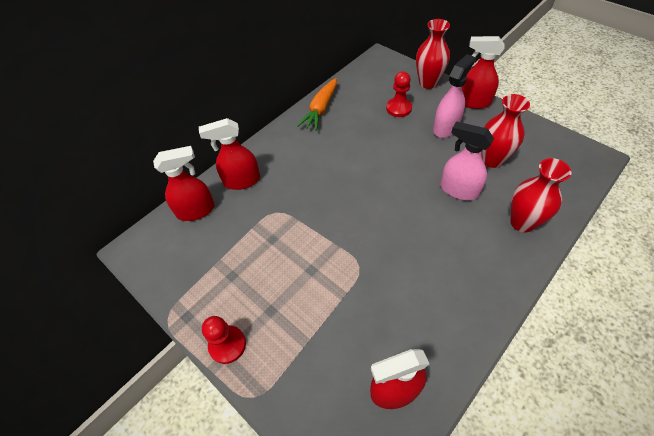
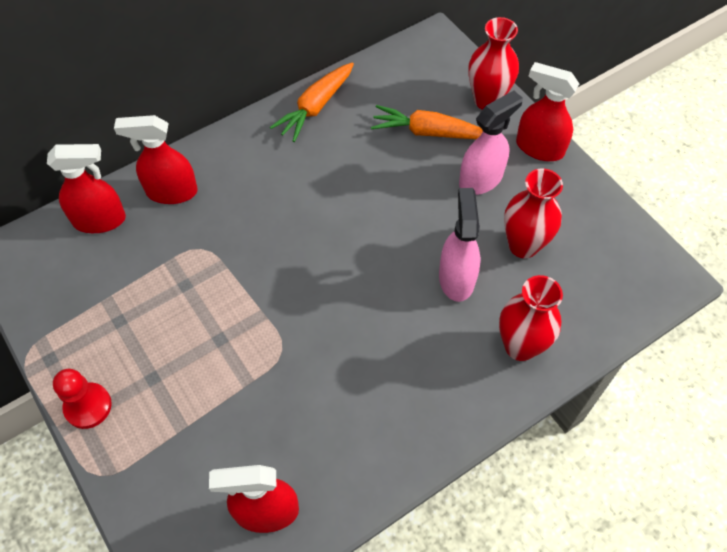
camera: 10 degrees right, 5 degrees up
red pawn [386,71,412,117] -> orange carrot [371,105,483,139]
pink spray bottle [440,121,494,200] -> pink spray bottle turned 45 degrees clockwise [439,188,480,302]

